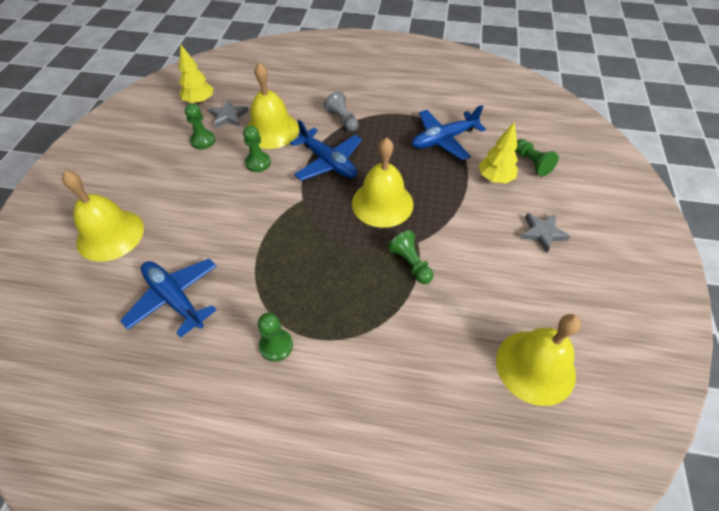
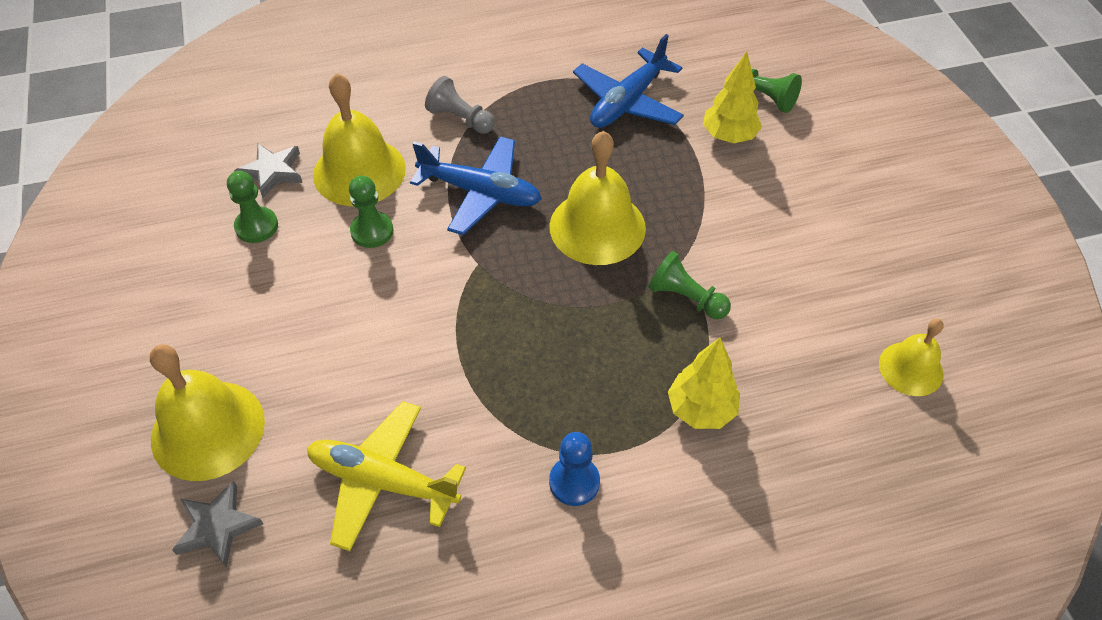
camera: 25 degrees left, 0 degrees up
blue plane [120,259,216,338] -> yellow plane [307,401,466,552]
yellow tree [179,45,213,105] -> yellow tree moved to [668,338,740,429]
green pawn [258,313,293,362] -> blue pawn [549,432,600,506]
yellow bell [496,314,581,406] -> yellow bell [879,319,944,396], size x0.59
grey star [520,213,570,253] -> grey star moved to [172,481,263,568]

